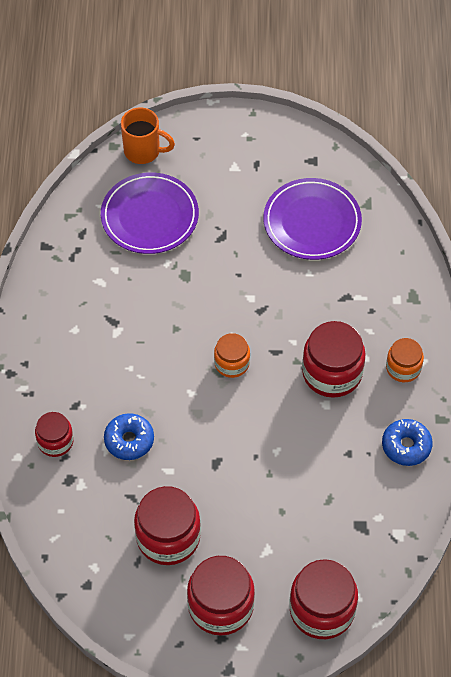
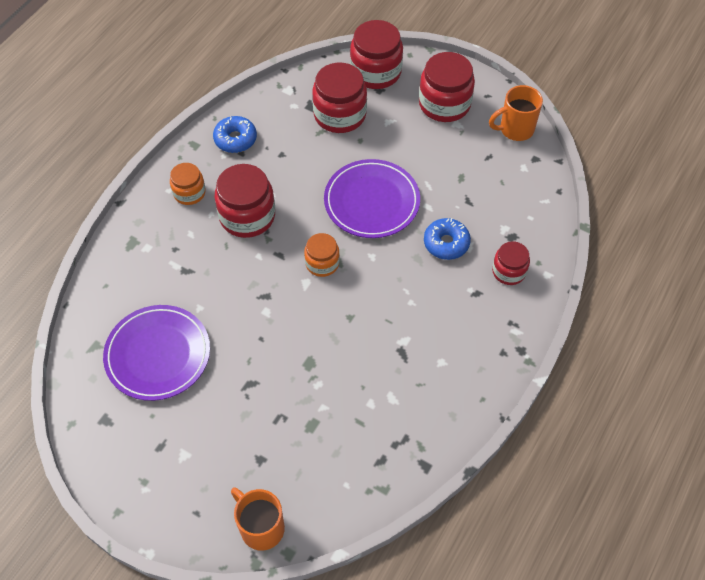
camera: 150 degrees left, 0 degrees up
purple plate [101,172,199,254] -> purple plate moved to [324,159,420,238]
red jar [134,486,201,565] -> red jar moved to [312,63,367,133]
none -> orange mug [489,85,543,141]

